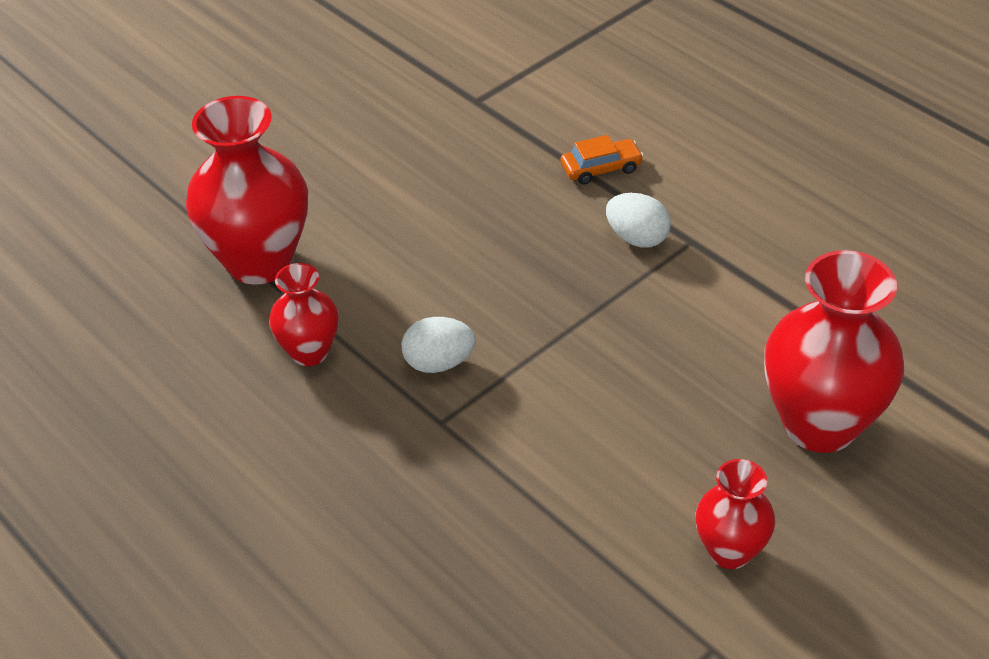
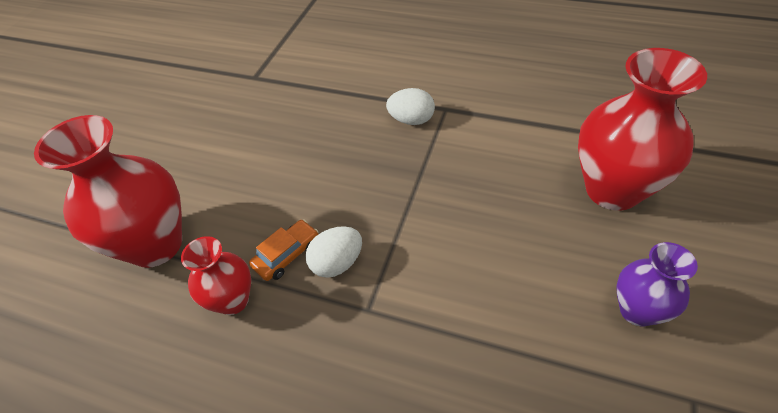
camera: 25 degrees left, 5 degrees up
orange car [561,135,644,184] -> orange car moved to [249,220,319,281]
red vase [696,459,776,569] -> purple vase [616,242,698,326]

